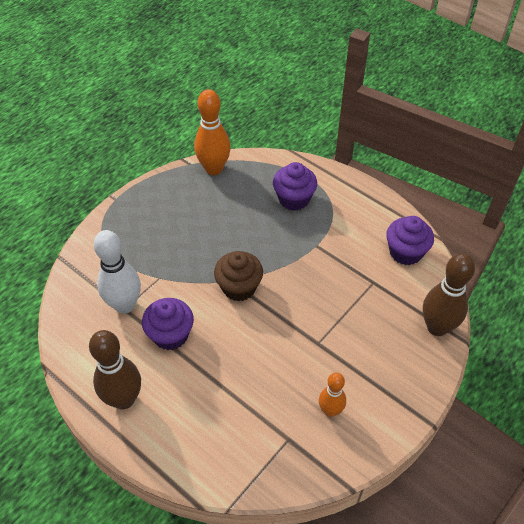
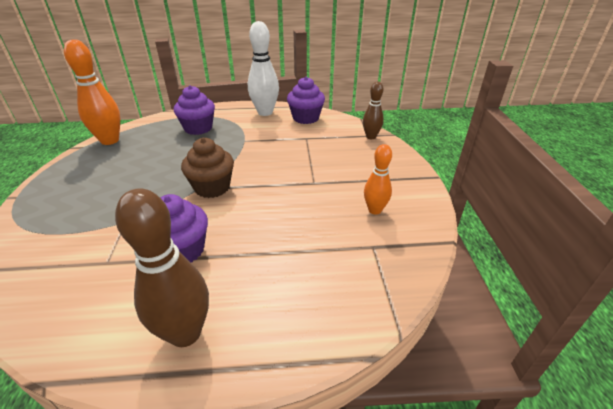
camera: 45 degrees left, 15 degrees down
white bowling pin [93,230,141,314] -> white bowling pin moved to [248,21,279,116]
brown bowling pin [423,253,475,336] -> brown bowling pin [363,81,384,139], size x0.60

